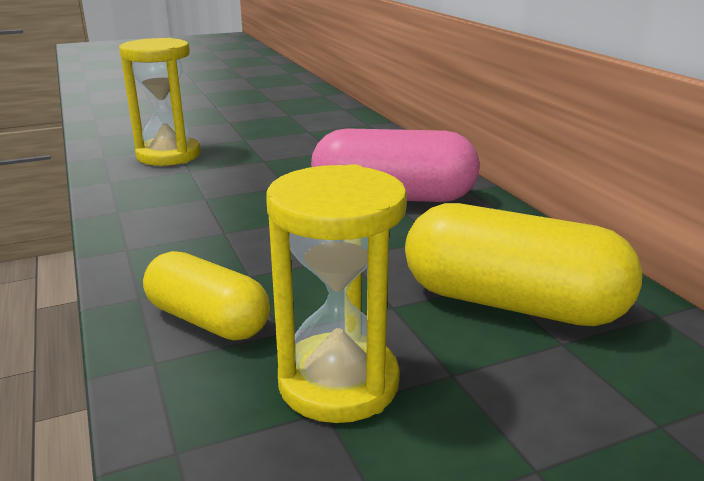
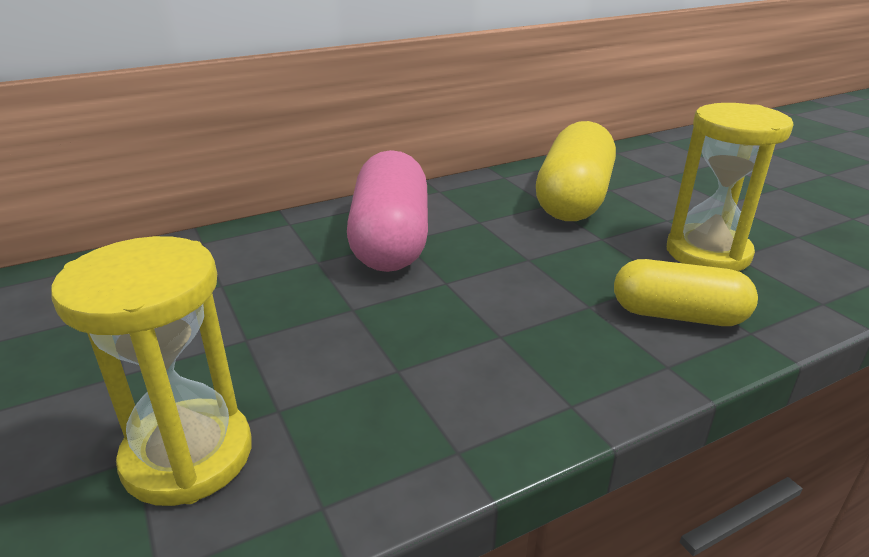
camera: 95 degrees left, 5 degrees up
yellow capsule [143,251,270,340] -> yellow capsule turned 75 degrees clockwise [614,259,758,326]

